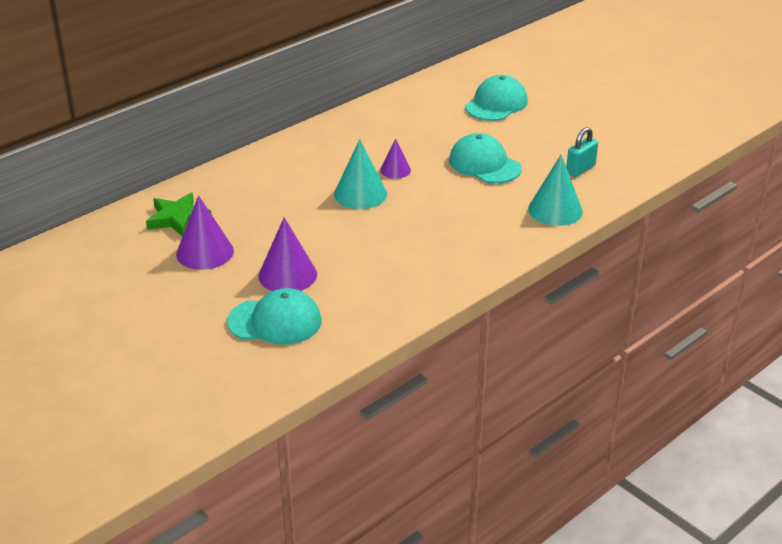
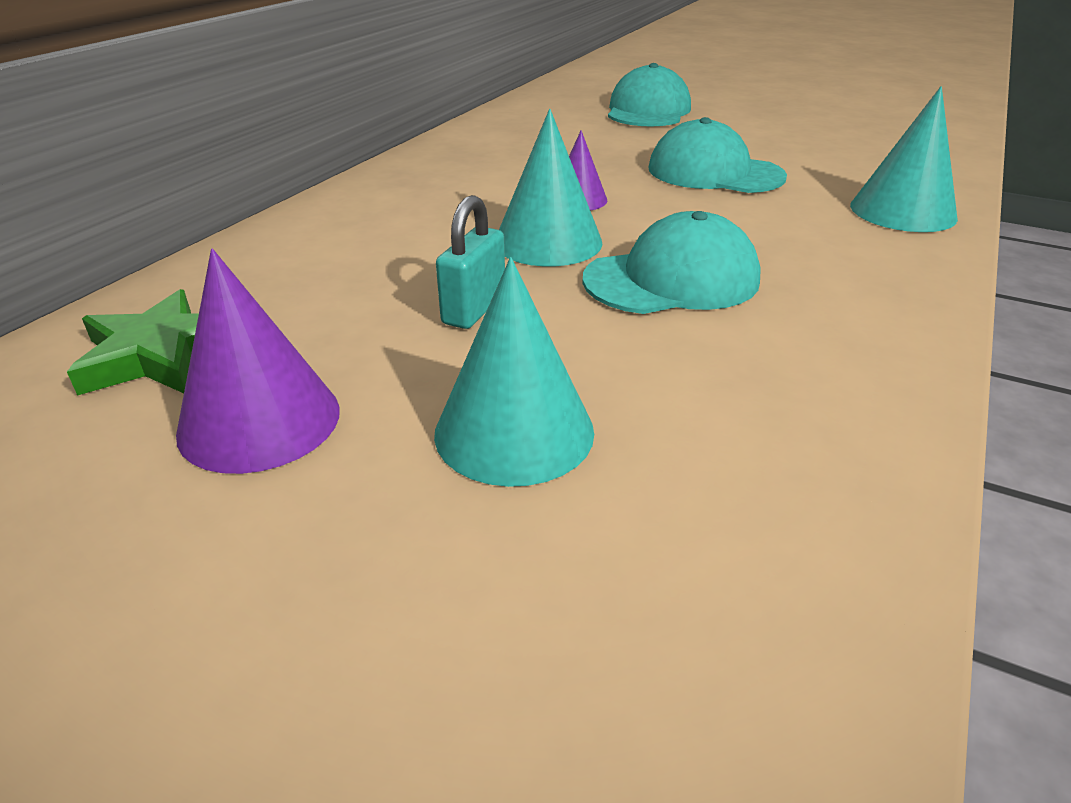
camera: 20 degrees left, 0 degrees up
turquoise cap [227,288,322,345] -> turquoise cap moved to [582,211,761,314]
purple cone [258,217,317,291] -> turquoise cone [434,257,594,487]
turquoise padlock [566,127,598,177] -> turquoise padlock moved to [436,195,505,329]

